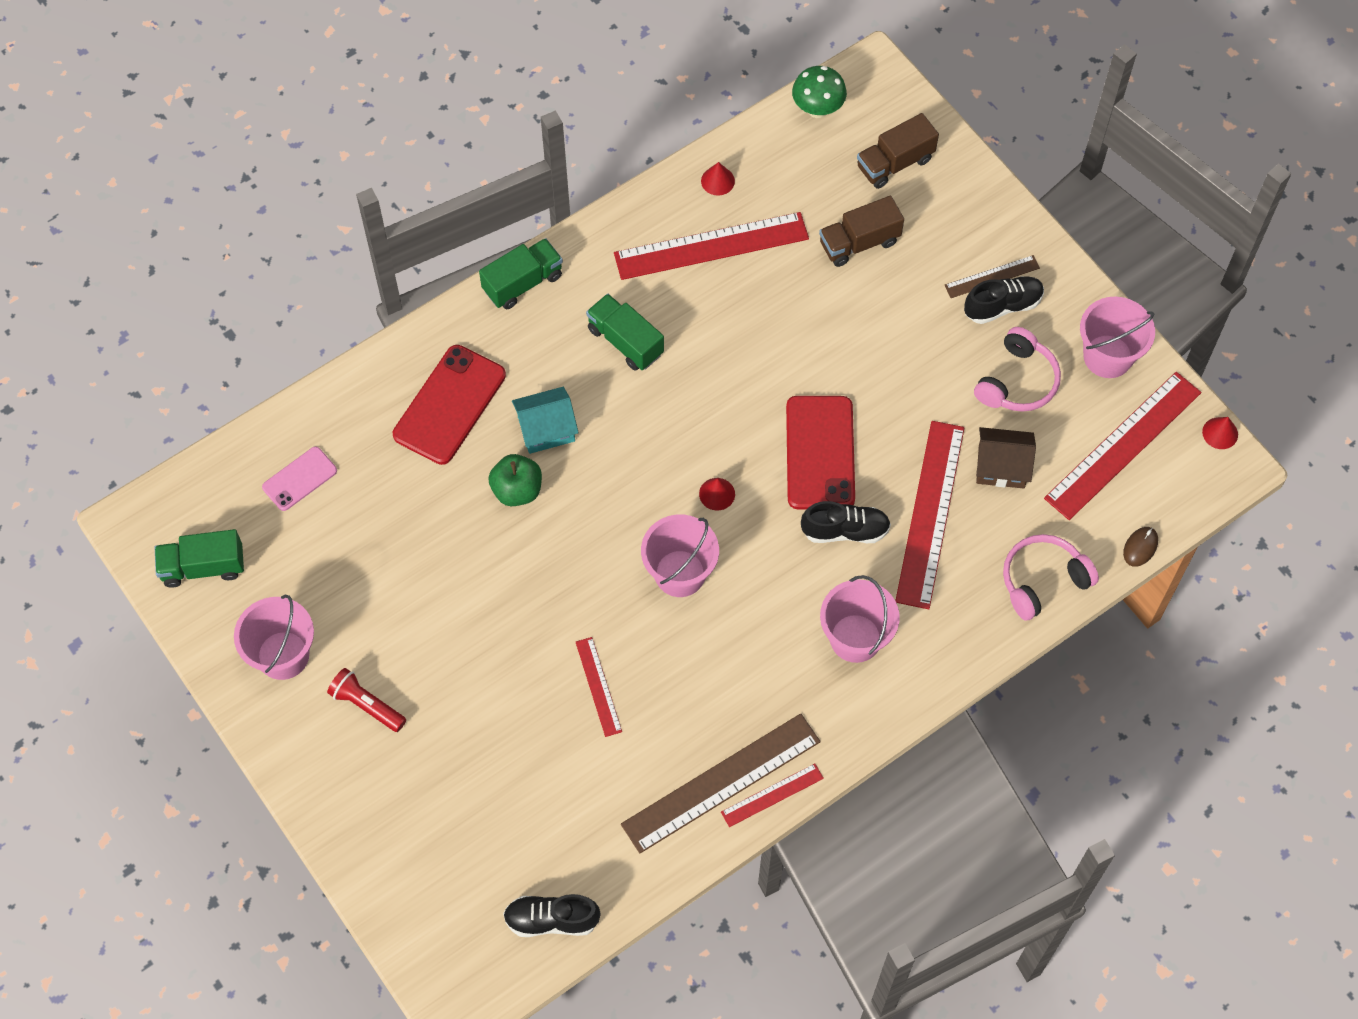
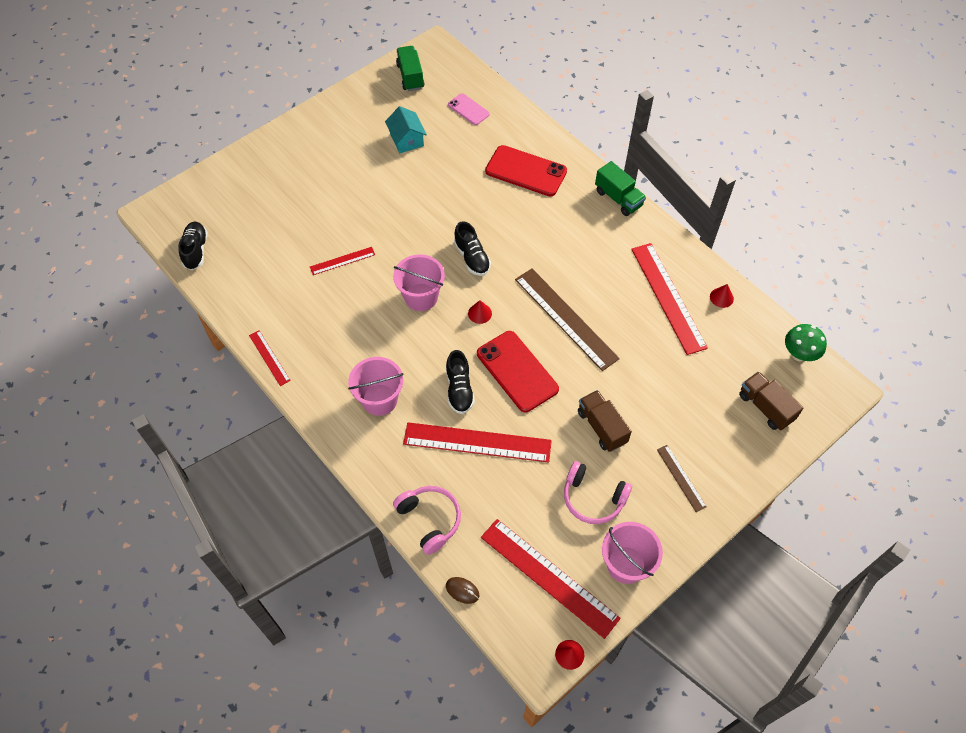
camera: 85 degrees right, 5 degrees down
pink bucket [234,594,314,680] -> none
red flashlight [327,668,406,732] -> none
green apple [488,454,542,506] -> none
turquoise house [512,387,579,454] -> turquoise house moved to [385,106,427,153]
green truck [586,294,664,371] -> none
brown ruler [621,714,821,853] -> brown ruler moved to [515,269,620,371]
red phone [786,396,855,510] -> red phone turned 60 degrees clockwise [477,331,559,412]
brown truck [819,196,904,267] -> brown truck moved to [578,390,632,452]
black shoe [964,276,1044,324] -> black shoe moved to [454,221,491,276]
brown house [976,427,1036,489] -> none

